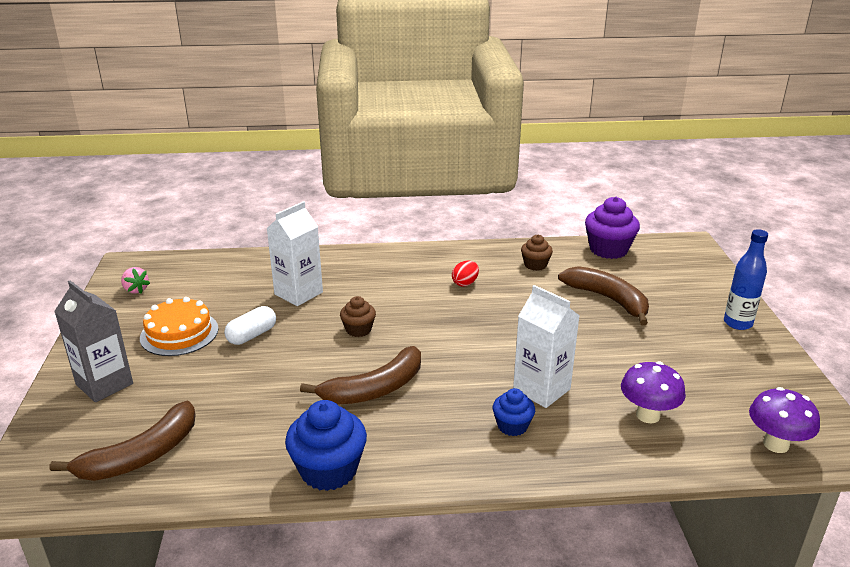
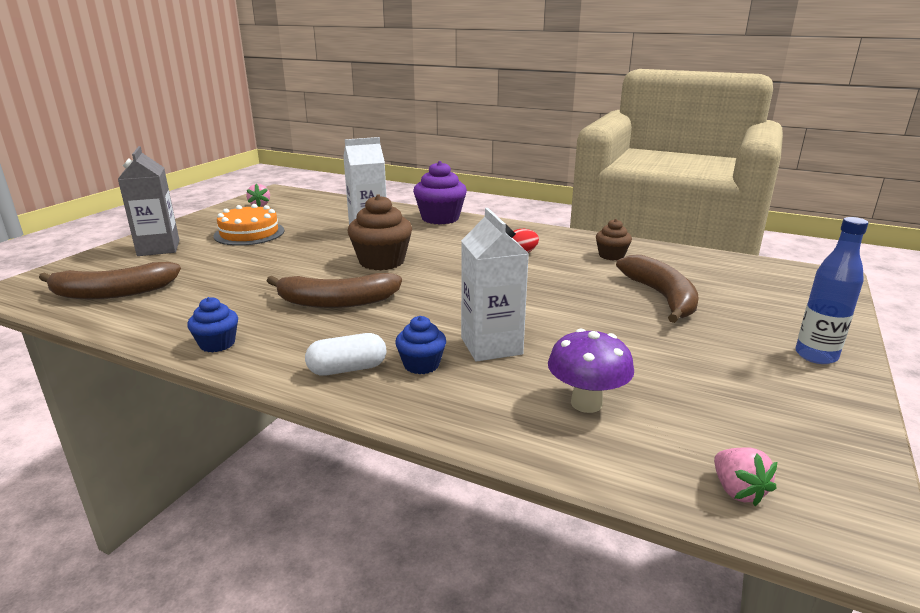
camera: 30 degrees right, 5 degrees down
white capsule [224,306,276,345] -> white capsule moved to [305,333,386,376]
blue cupcake [285,400,367,491] -> blue cupcake [187,297,238,353], size x0.57
brown cupcake [340,296,376,337] -> brown cupcake [348,194,412,270], size x1.75
purple cupcake [585,197,640,259] -> purple cupcake moved to [413,161,467,225]
purple mushroom [749,387,820,453] -> pink strawberry [714,447,777,506]

